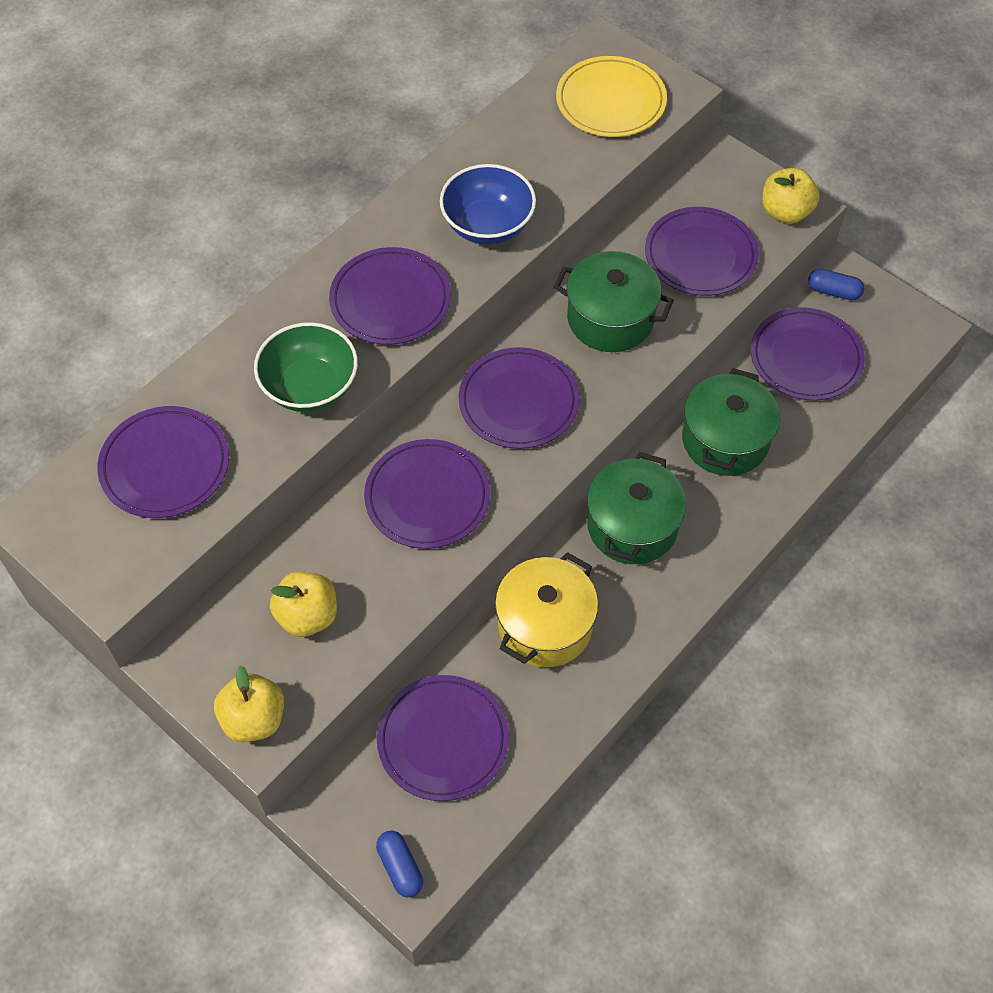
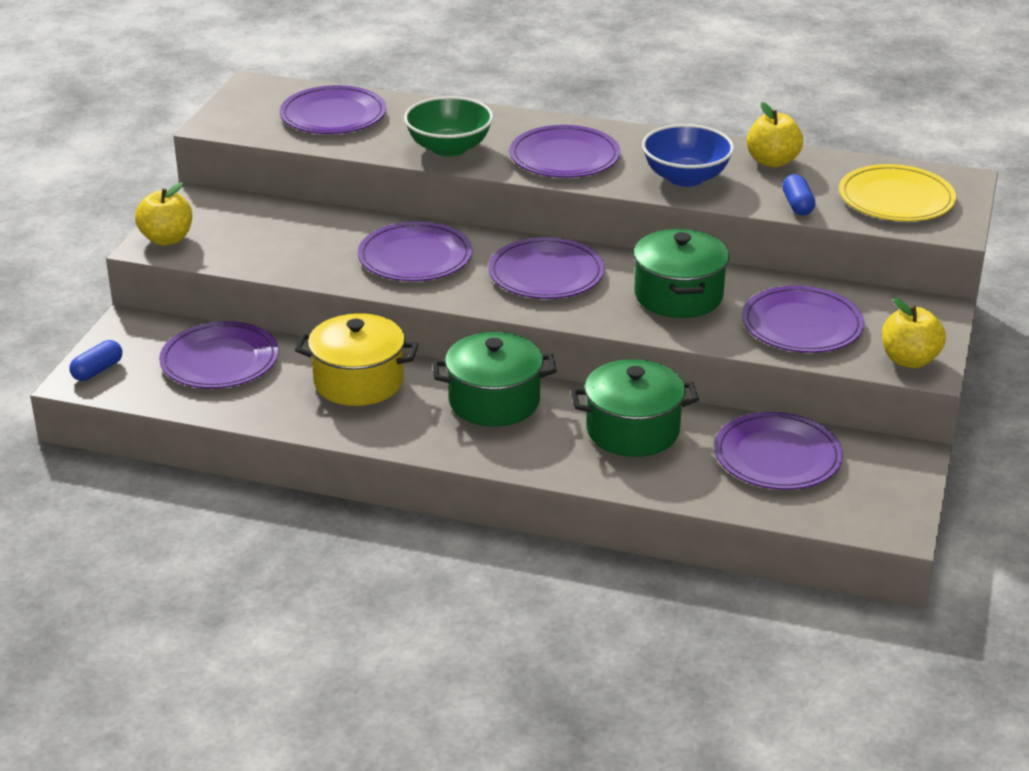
camera: 65 degrees right, 25 degrees down
yellow apple [270,571,337,637] -> yellow apple moved to [746,102,803,167]
blue capsule [808,269,864,300] -> blue capsule moved to [782,174,815,215]

